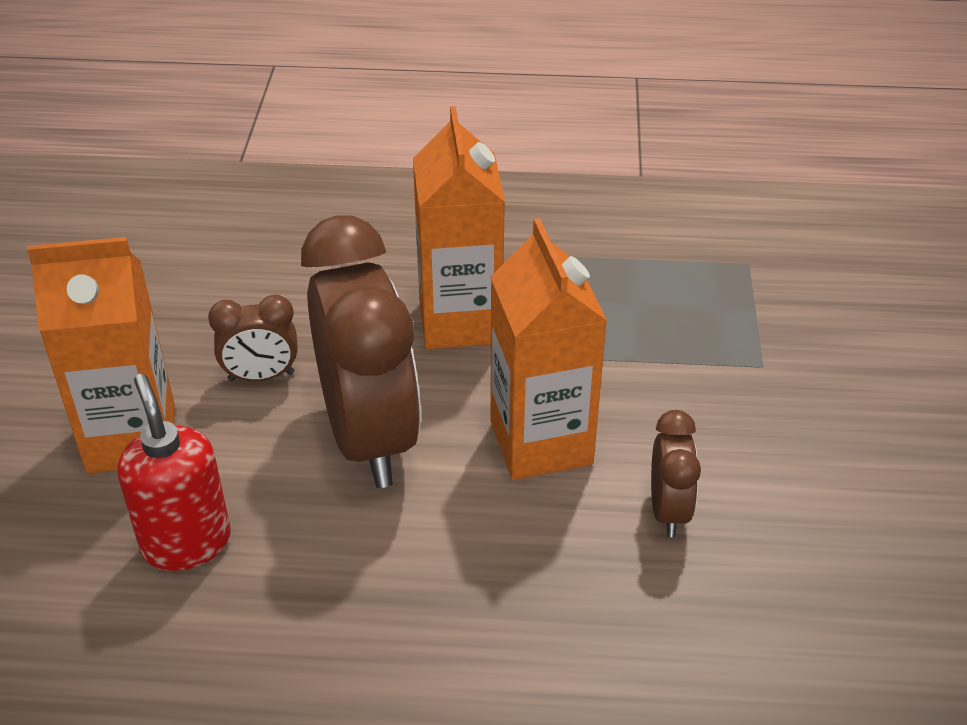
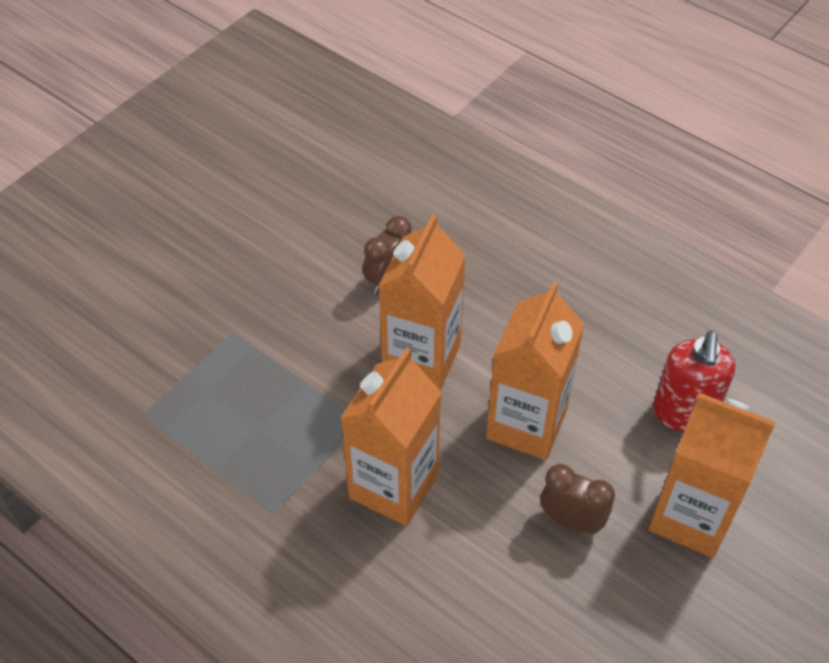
camera: 145 degrees left, 10 degrees up
brown clock [301,215,421,488] -> orange carton [486,282,584,460]

